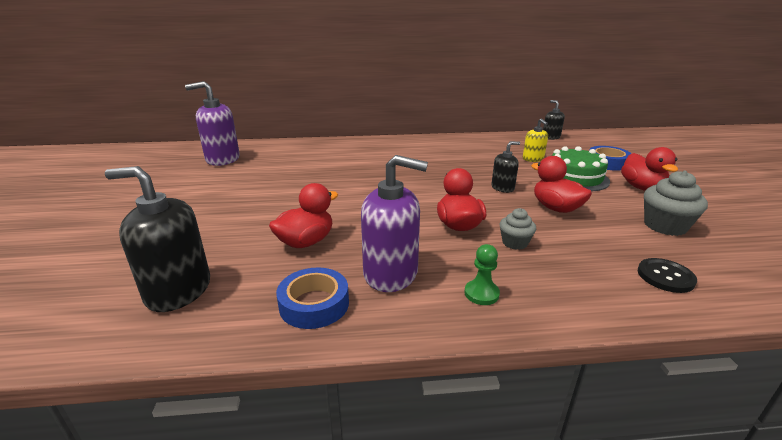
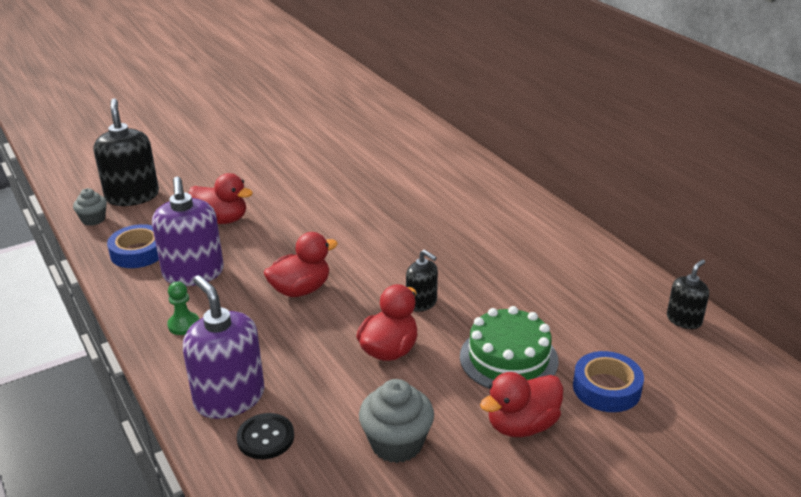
camera: 65 degrees right, 5 degrees up
purple soap dispenser [185,81,240,166] -> purple soap dispenser moved to [183,275,265,419]
grey cupcake [500,208,536,250] -> grey cupcake moved to [73,188,107,226]
yellow soap dispenser [523,119,548,162] -> none

